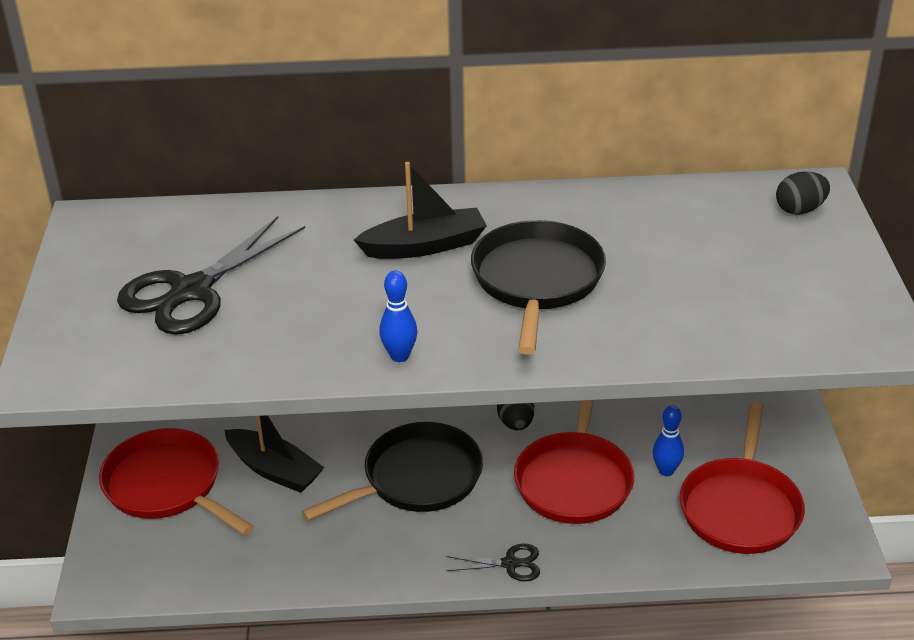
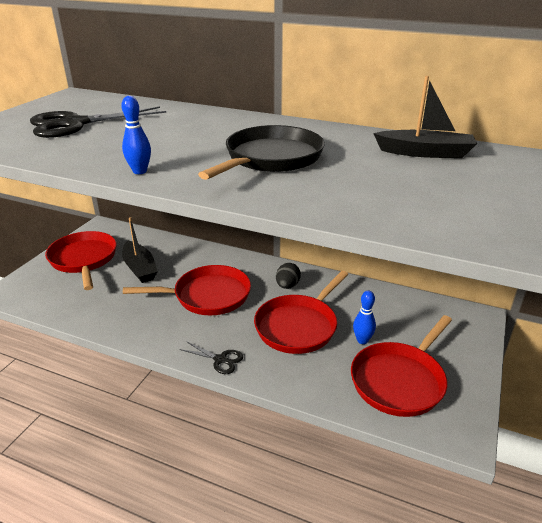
camera: 25 degrees right, 5 degrees down
black pan [301,422,483,521] -> red pan [123,265,251,315]
black boat [354,162,487,259] -> black boat moved to [373,76,477,158]
black egg [776,171,830,215] -> none

